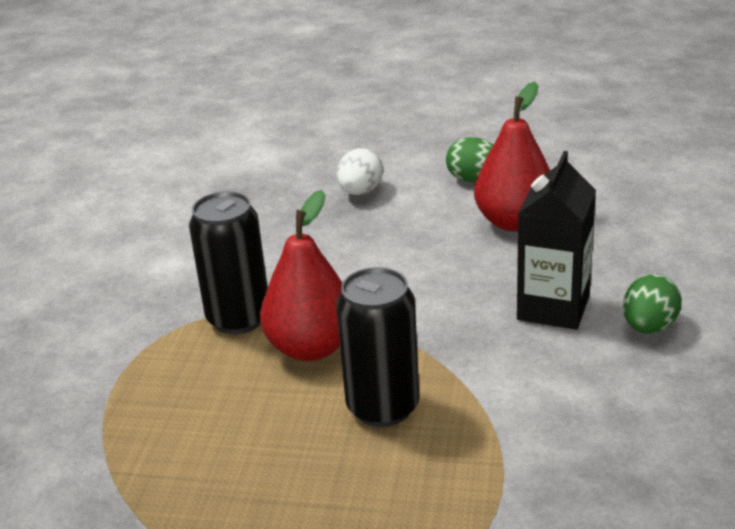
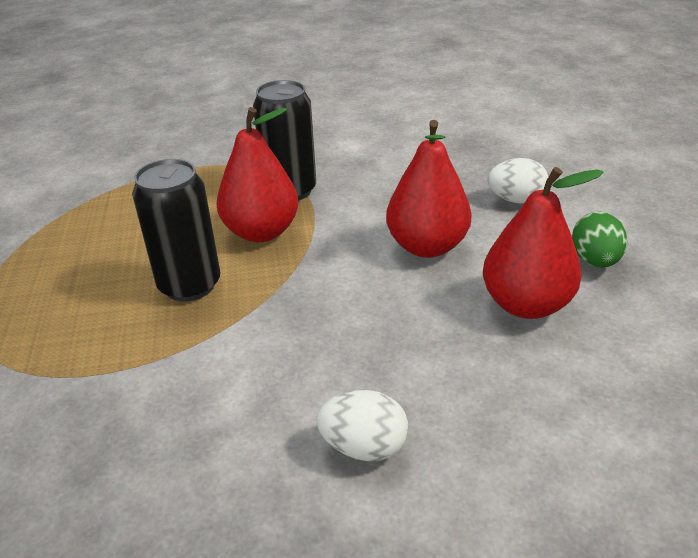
camera: 70 degrees right, 5 degrees up
black carton [517,151,596,330] -> none
green egg [623,274,682,334] -> white egg [317,390,408,461]
none -> red pear [386,120,472,258]

